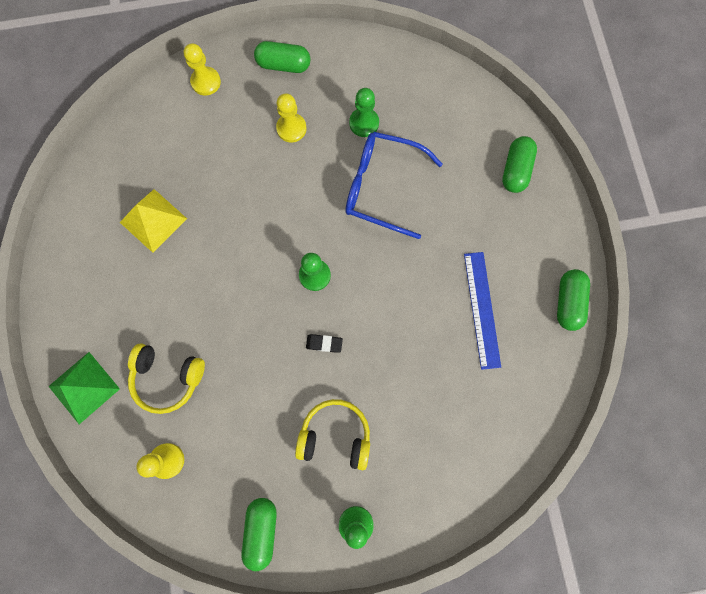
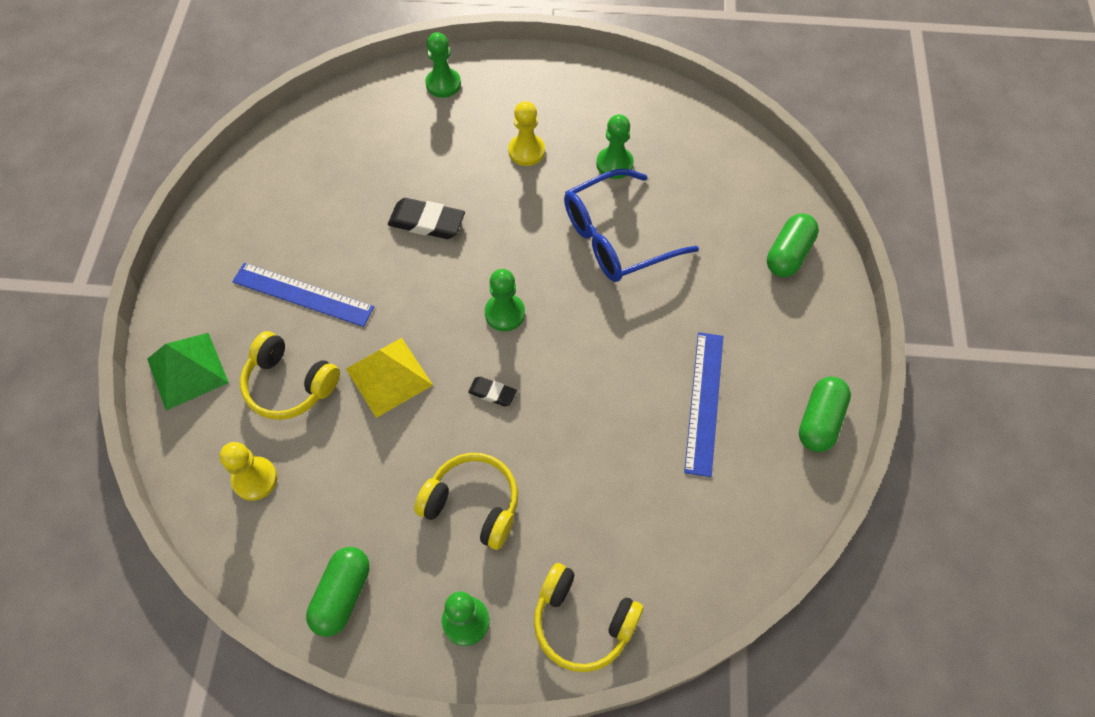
camera: 15 degrees right, 15 degrees down
yellow pyramid [120,189,187,253] -> yellow pyramid moved to [346,338,433,418]
yellow pawn [184,43,221,96] -> green pawn [425,32,461,98]
green capsule [254,41,310,73] -> none
blue glasses [345,132,443,239] -> blue glasses turned 60 degrees counterclockwise [564,169,699,282]
none -> blue ruler [232,263,374,327]
none -> black eraser [388,198,465,239]
none -> yellow headphones [534,563,643,672]

